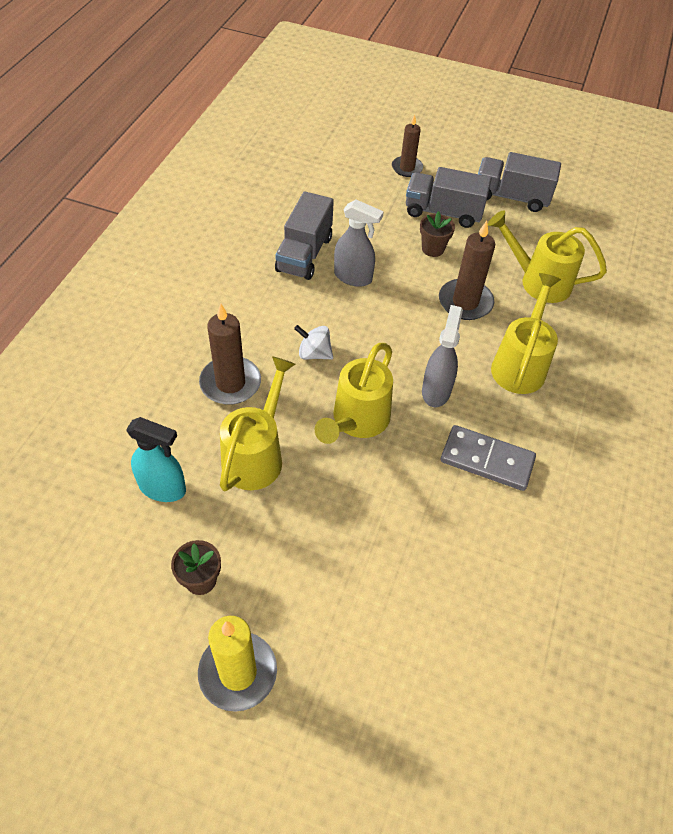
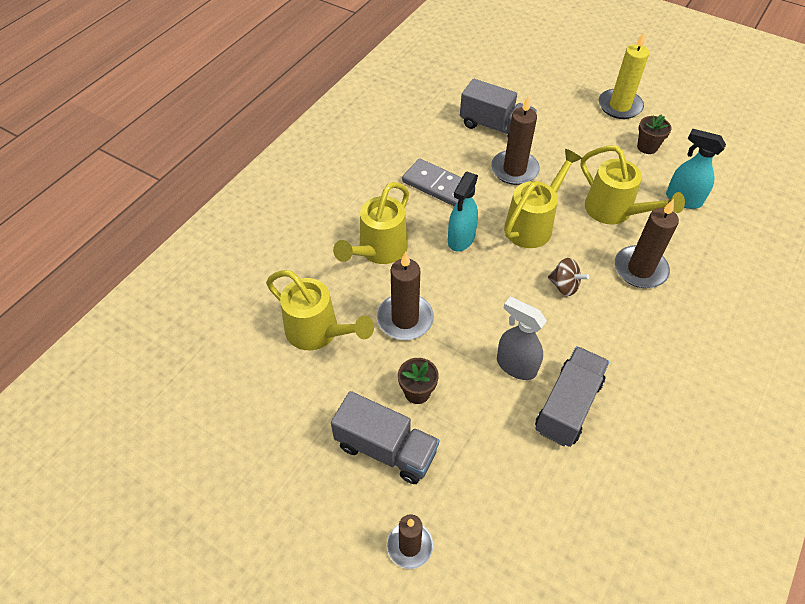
camera: 165 degrees left, 0 degrees up
yellow watering can [220,356,295,491] -> yellow watering can turned 75 degrees counterclockwise [581,145,685,224]
white spinning top [294,325,333,360] -> brown spinning top [548,258,589,296]
grey spray bottle [422,305,463,407] -> turquoise spray bottle [448,172,478,251]
grey truck [478,152,561,212] -> grey truck moved to [460,79,537,136]
none -> brown candle [491,96,540,185]

